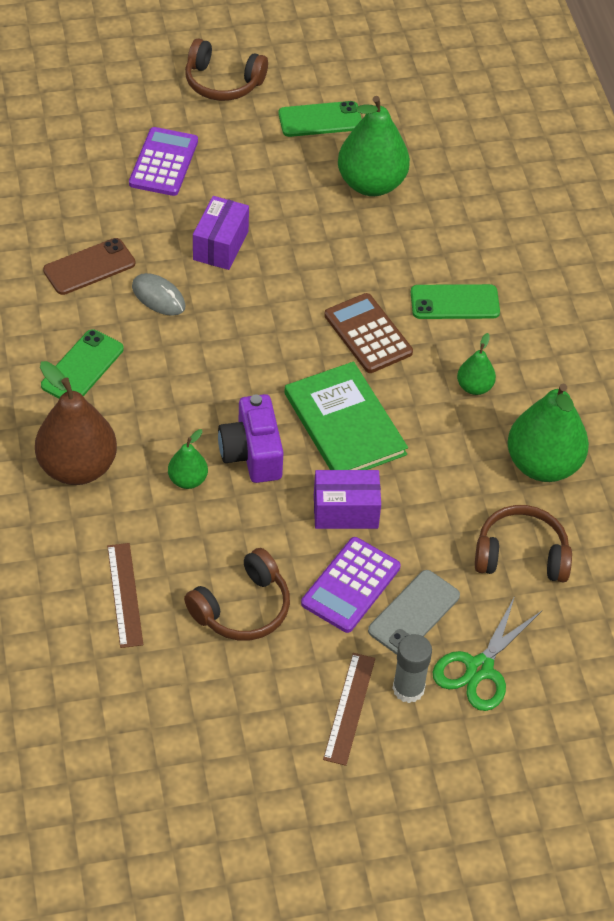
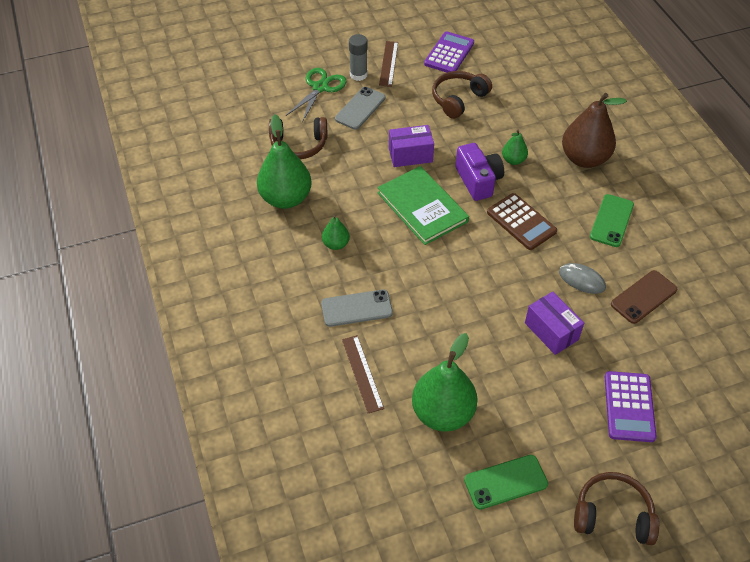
camera: 175 degrees right, 0 degrees up
brown ruler [107,543,143,648] -> brown ruler moved to [342,335,384,413]
purple box [193,196,249,270] -> purple box turned 45 degrees counterclockwise [525,292,584,355]
purple calculator [301,537,401,633] -> purple calculator moved to [424,31,474,73]
brown calculator [324,293,413,373] -> brown calculator moved to [487,193,557,250]
green phone [411,284,500,319] -> grey phone [321,290,393,327]

